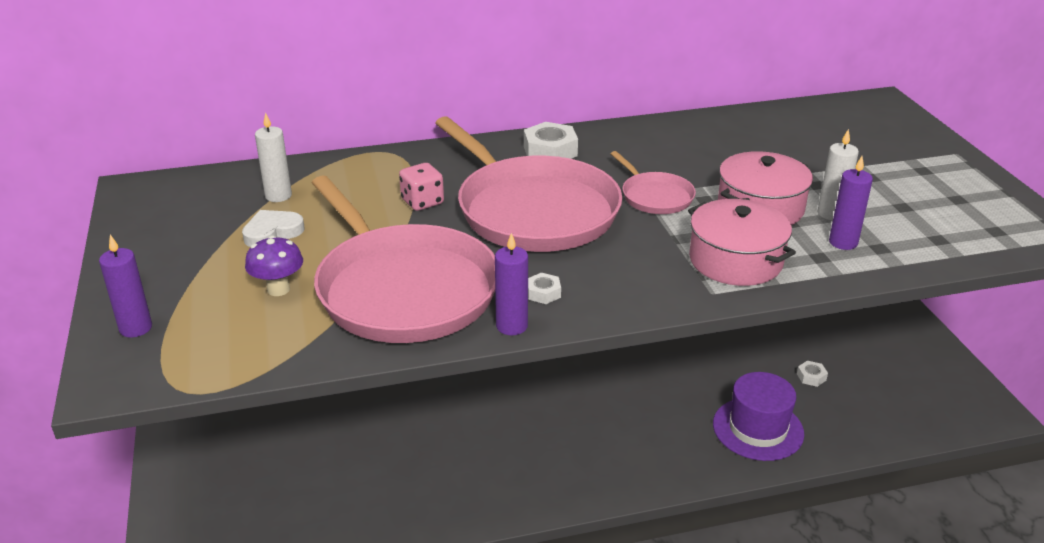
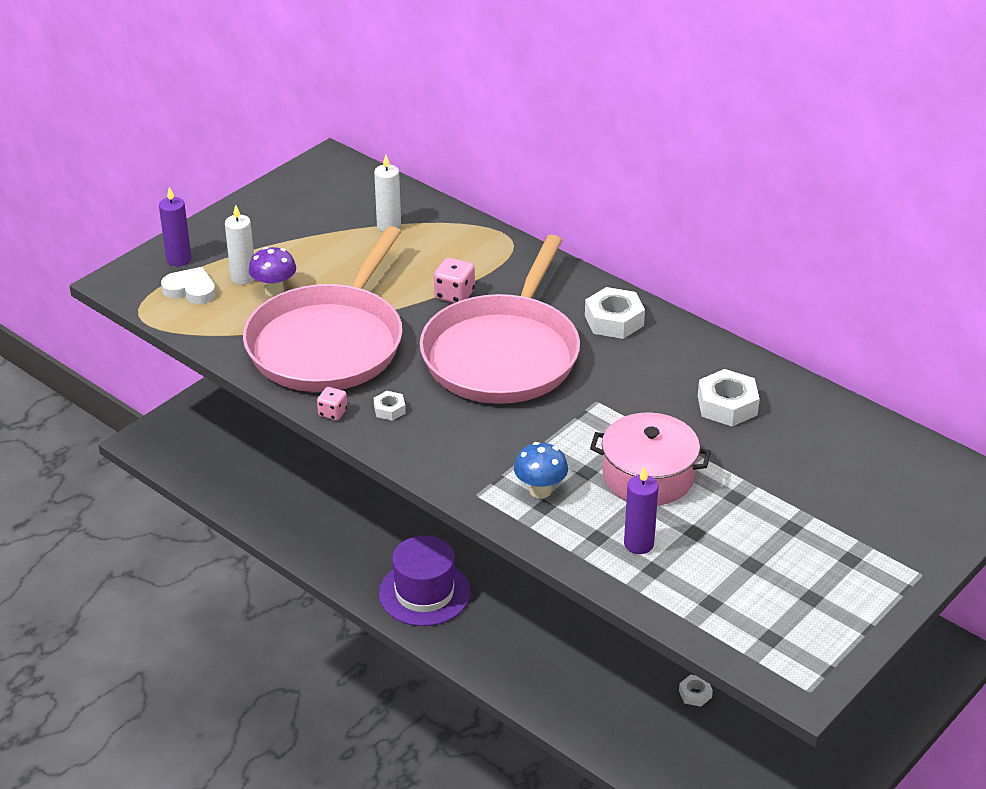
camera: 55 degrees right, 5 degrees up
white heart [242,210,305,247] -> white heart moved to [161,267,216,304]
purple candle [495,233,528,335] -> pink dice [317,387,347,420]
pink pan [611,151,696,214] -> none
pink pot [688,199,796,286] -> blue mushroom [514,442,568,499]
purple hat [713,372,804,461] -> purple hat moved to [379,536,470,626]
white candle [817,129,859,221] -> white candle moved to [225,205,255,285]
none -> white nut [698,369,760,426]

